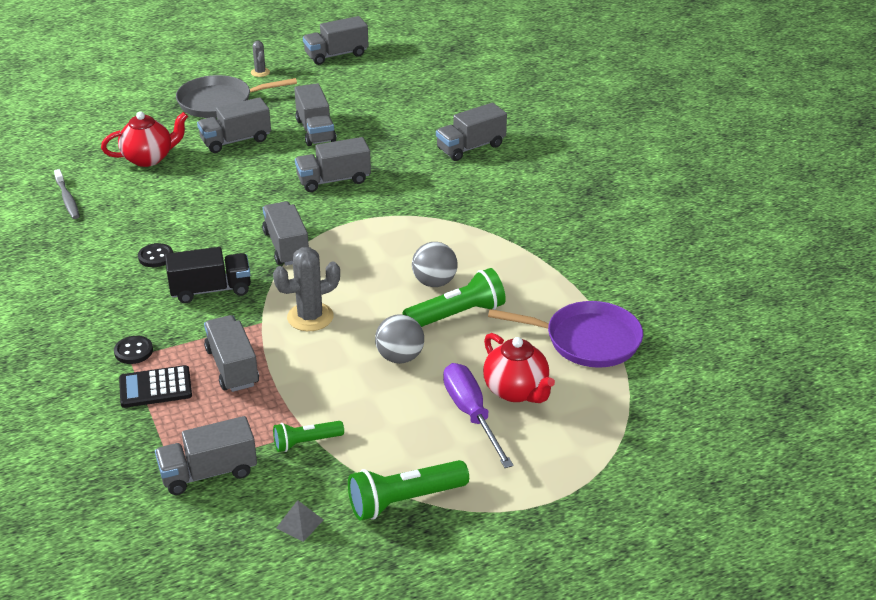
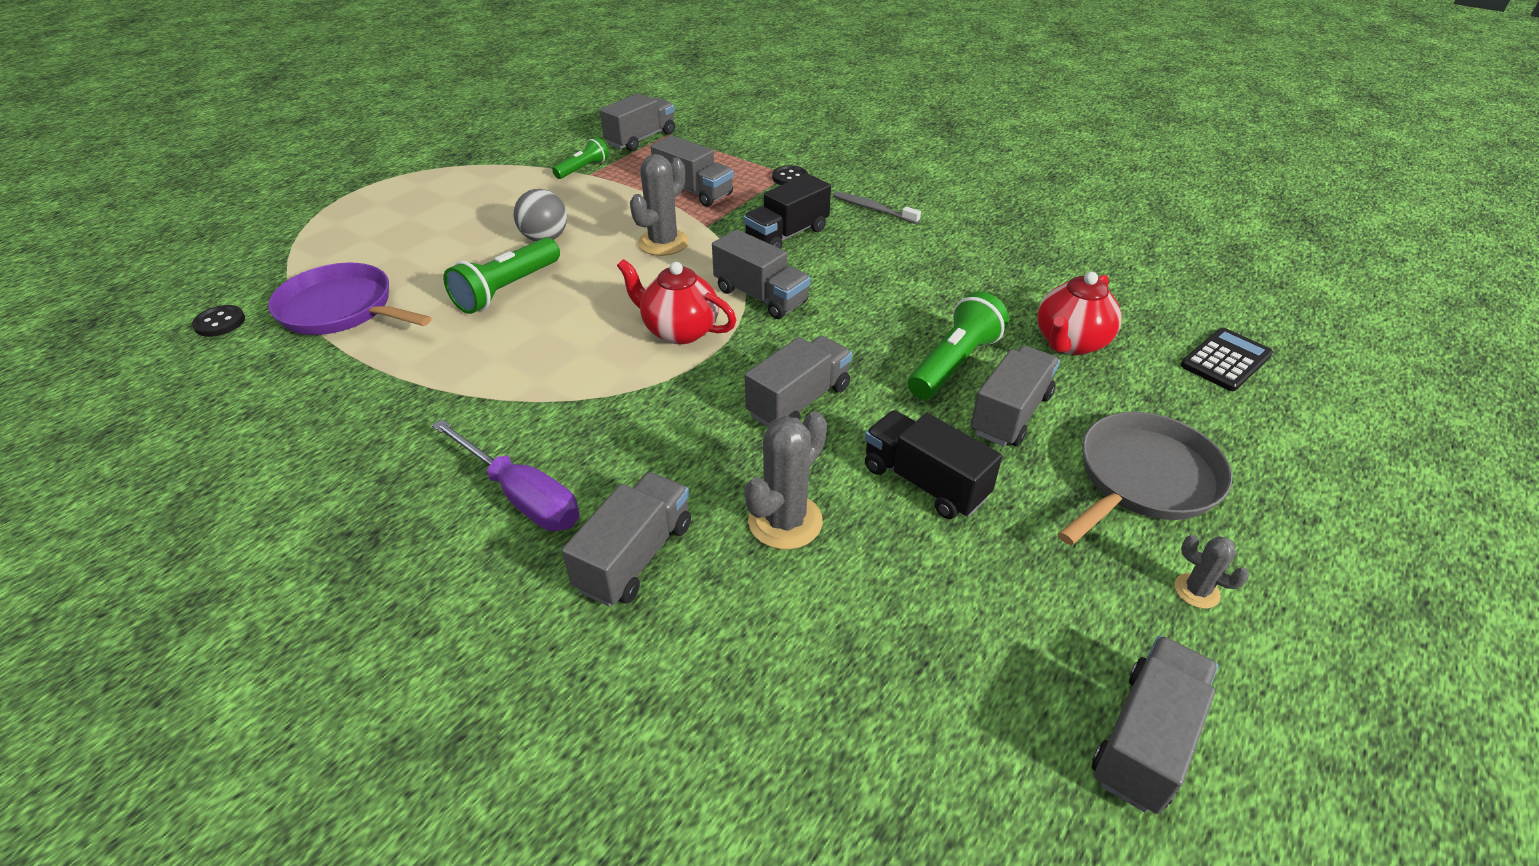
camera: 150 degrees right, 5 degrees up
grey toothbrush [54,169,79,219] -> grey toothbrush moved to [833,192,921,224]
black calculator [119,365,192,408] -> black calculator moved to [1181,328,1273,391]
black button [138,243,173,267] -> black button moved to [192,305,245,337]
grey pyramid [276,500,323,542] -> none
grey truck [294,83,336,146] -> black truck [865,410,1002,519]
green flashlight [348,460,469,520] -> green flashlight moved to [908,291,1009,400]
grey ball [412,242,458,287] -> none
purple screwdriver [443,363,514,468] -> purple screwdriver moved to [432,419,580,531]
red teapot [483,333,555,403] -> red teapot moved to [617,259,736,344]
purple pan [488,301,643,368] -> purple pan turned 45 degrees clockwise [268,263,431,335]
none -> grey cactus [744,411,827,550]

